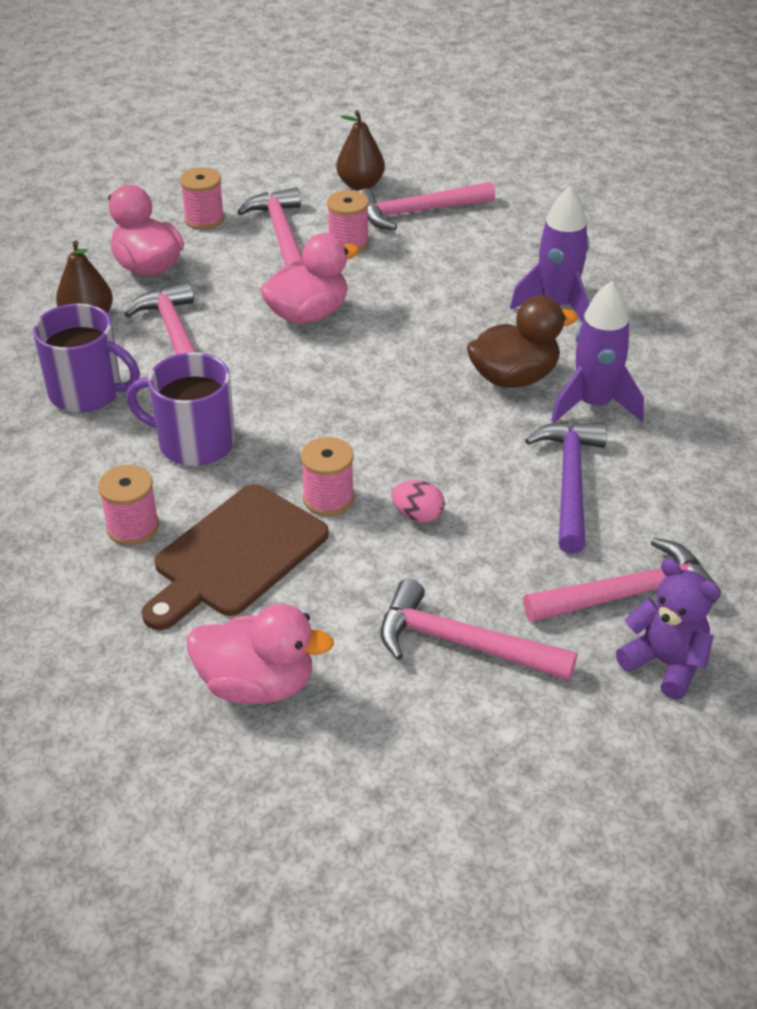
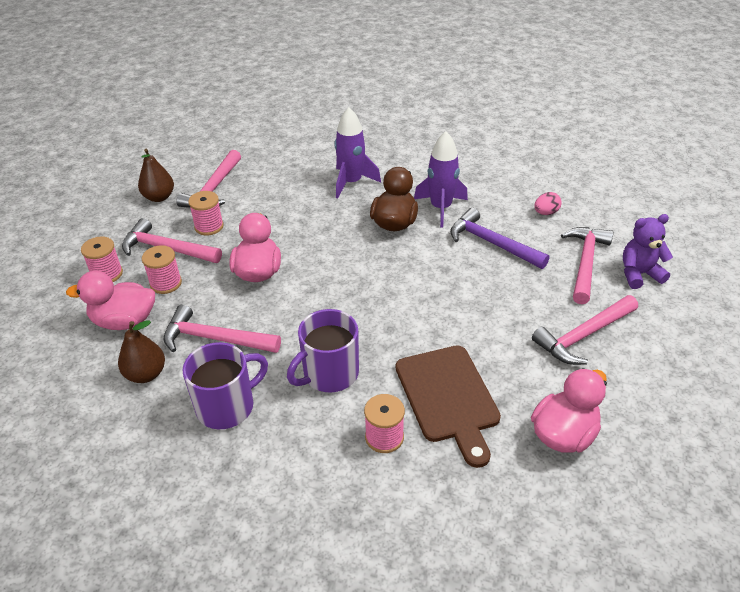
camera: 55 degrees left, 0 degrees up
pink spool [301,437,354,516] -> pink spool moved to [142,245,182,294]
pink egg [392,480,445,523] -> pink egg moved to [534,192,562,215]

